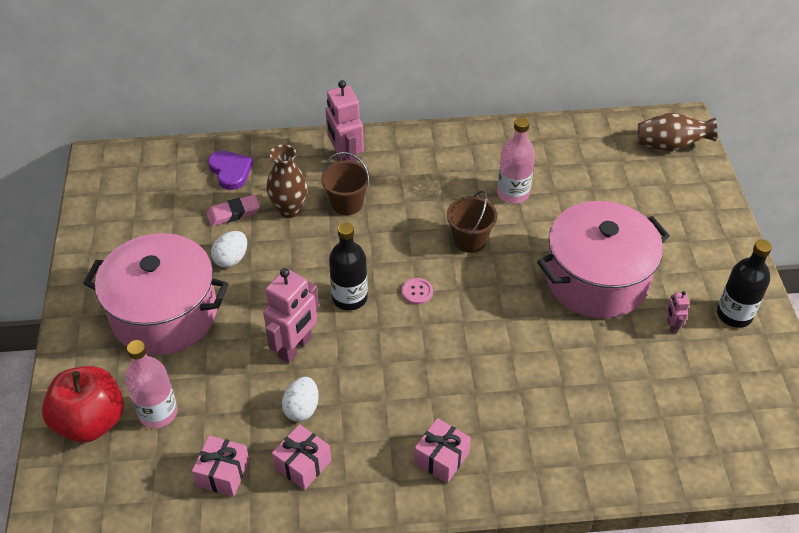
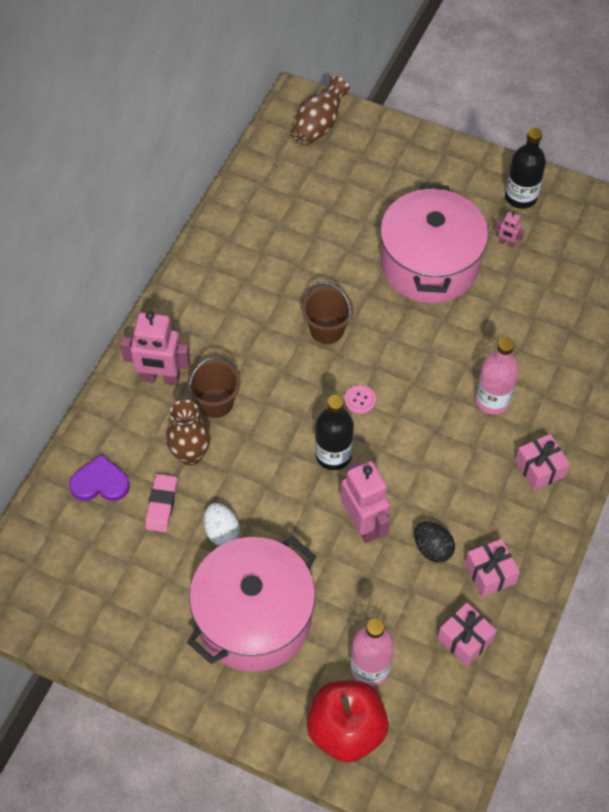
camera: 60 degrees left, 10 degrees up
white egg [282,377,319,422] -> black egg [414,522,455,563]
pink bottle [497,117,535,204] -> pink bottle moved to [475,337,519,414]

